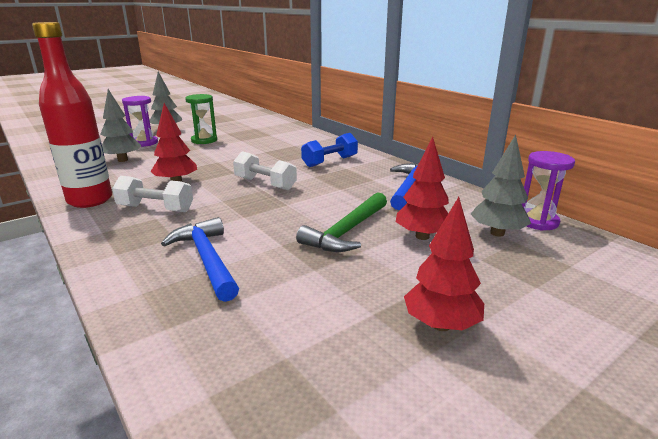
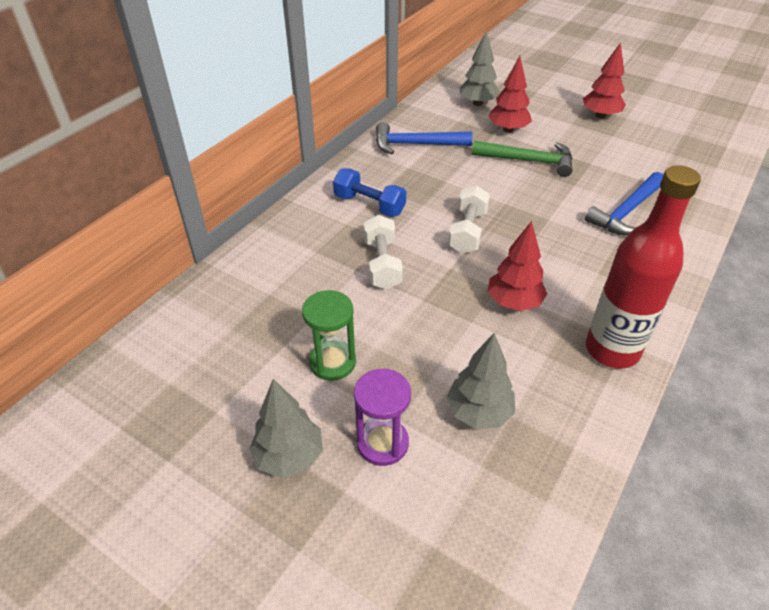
camera: 110 degrees left, 20 degrees up
white dumbbell [112,176,193,212] -> white dumbbell moved to [364,215,403,290]
purple hourglass [522,151,575,231] -> none

